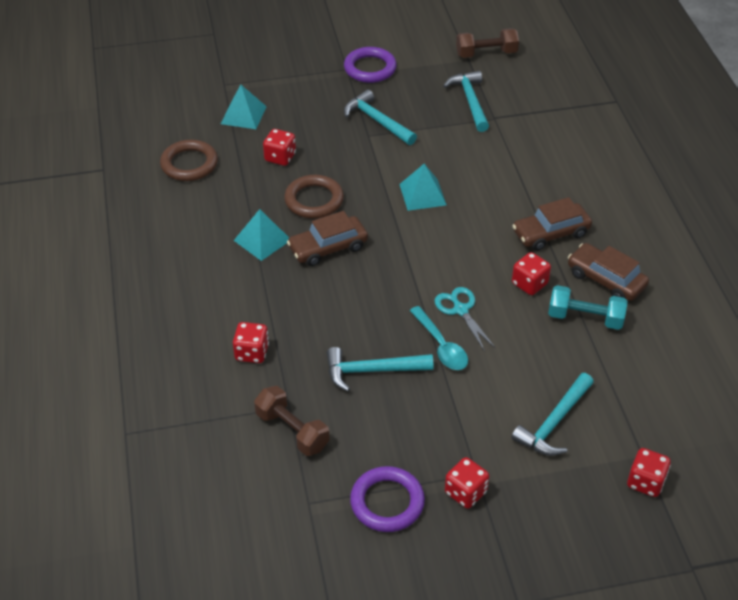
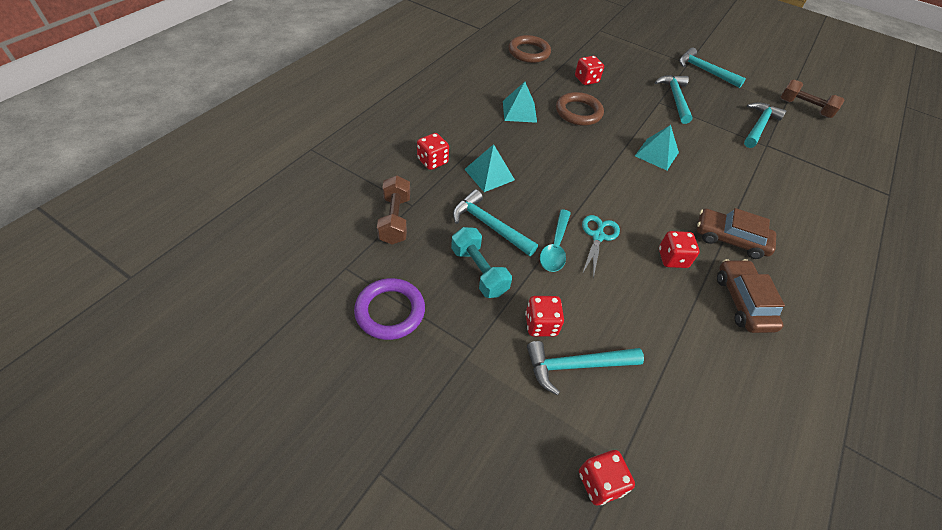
camera: 40 degrees right, 5 degrees up
turquoise pyramid [221,84,267,129] -> turquoise pyramid moved to [464,144,515,192]
brown car [287,211,368,266] -> none
purple ring [344,47,397,83] -> turquoise hammer [679,48,746,88]
red dice [445,457,489,508] -> red dice moved to [525,296,564,336]
turquoise dumbbell [548,285,628,330] -> turquoise dumbbell moved to [451,227,512,298]

